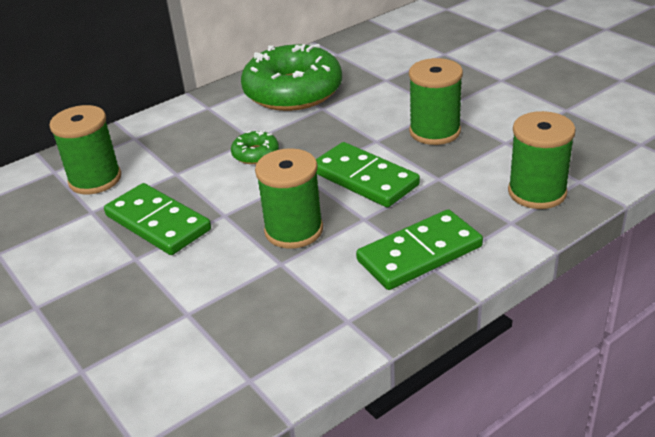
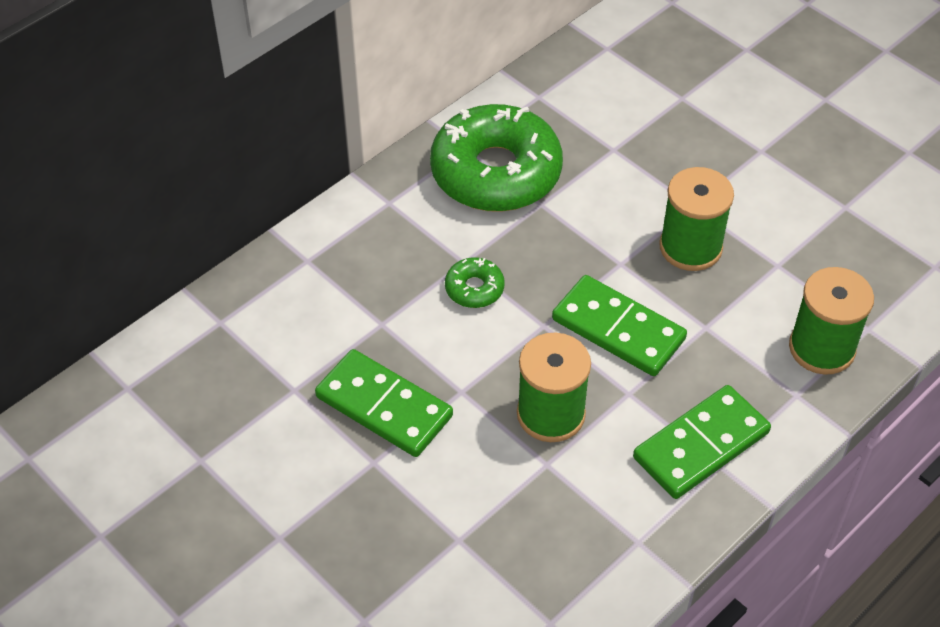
camera: 10 degrees left, 15 degrees up
green spool [49,105,121,194] -> none

